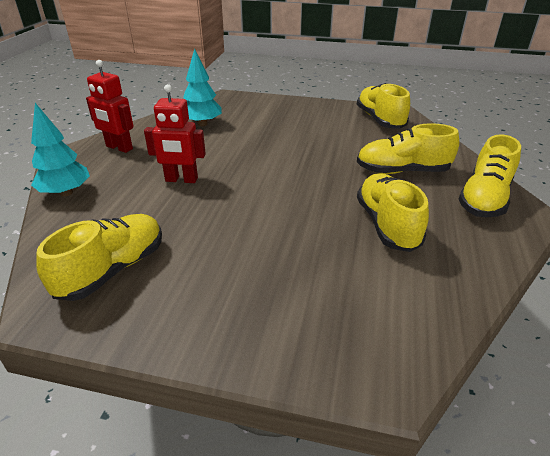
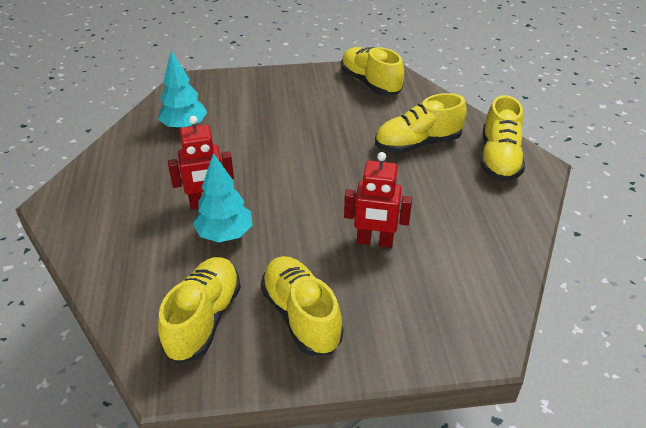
camera: 20 degrees left, 5 degrees up
turquoise tree [31,103,90,197] -> turquoise tree moved to [193,153,252,242]
red robot [86,60,134,153] -> red robot moved to [344,152,412,248]
yellow shoe [357,173,429,252] -> yellow shoe moved to [261,256,343,356]

